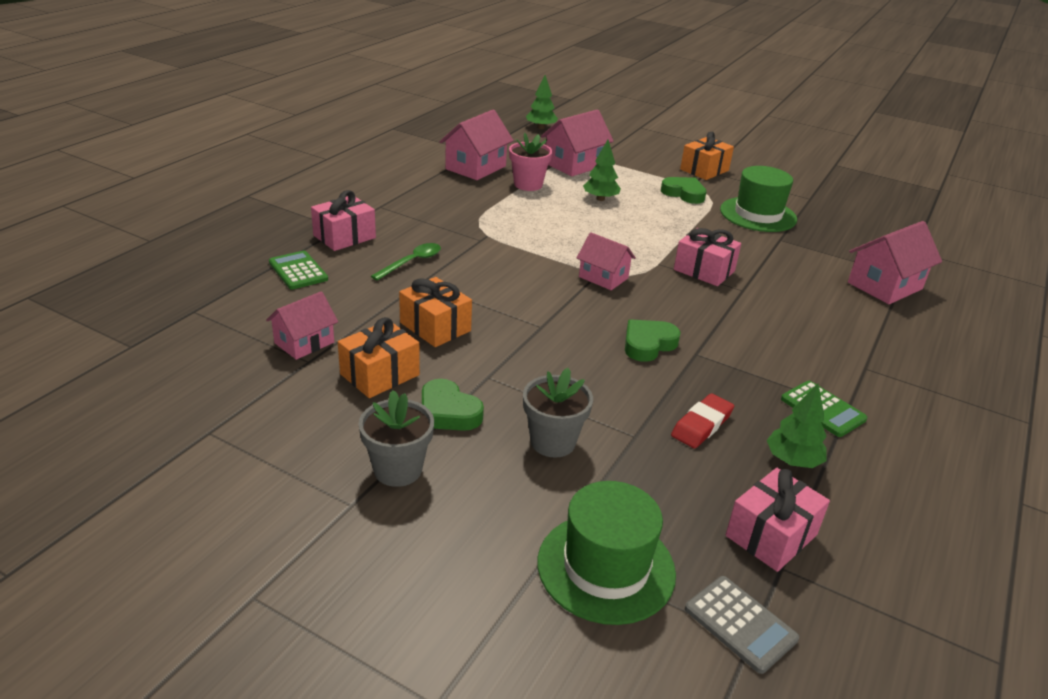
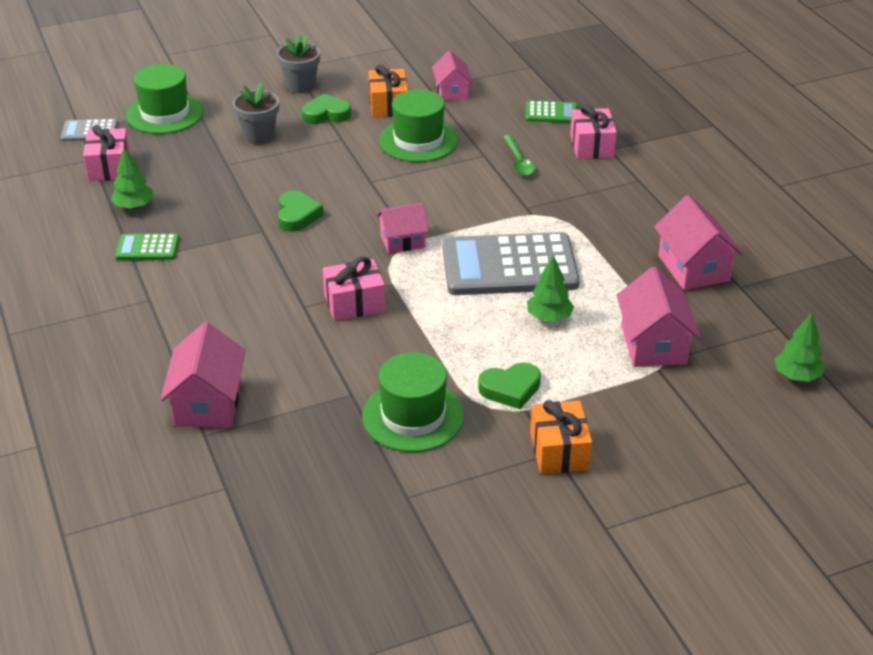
camera: 130 degrees right, 5 degrees up
orange gift [399,277,472,347] -> green hat [379,89,458,162]
pink flower pot [509,132,553,191] -> none
red eraser [671,393,734,448] -> none
none -> grey calculator [442,232,580,295]

